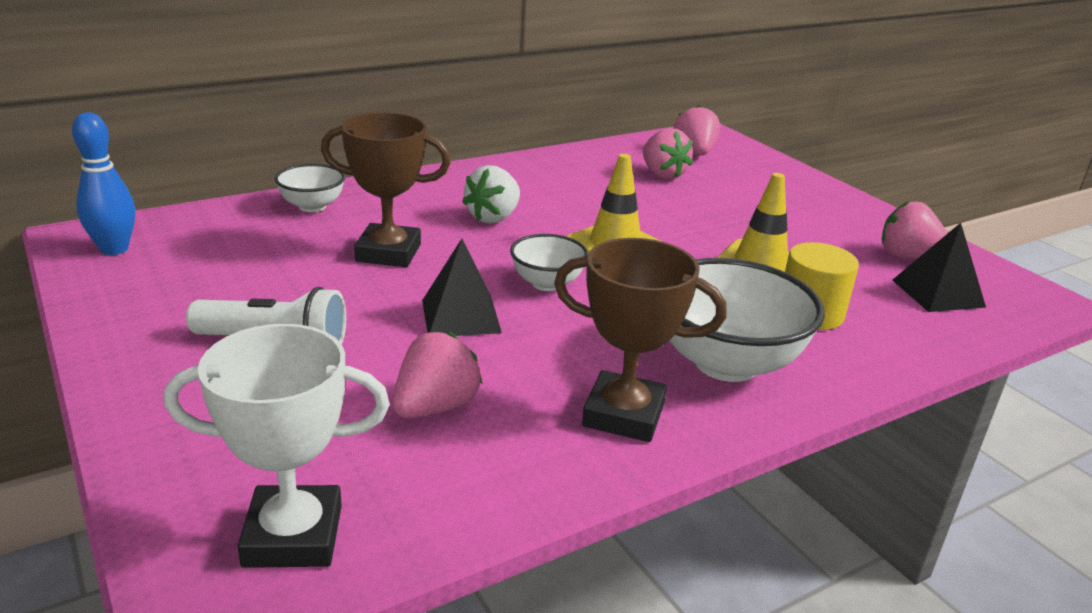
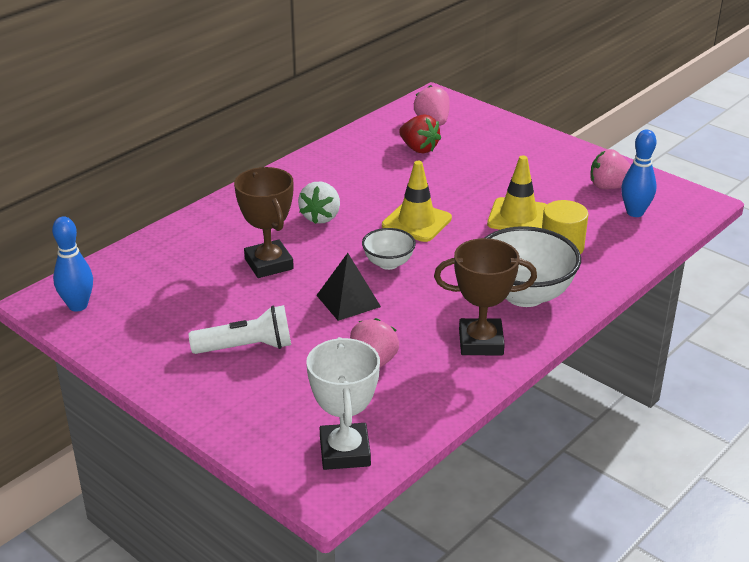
camera: 15 degrees left, 5 degrees up
white trophy [164,324,390,568] -> white trophy turned 75 degrees counterclockwise [306,337,380,470]
white bowl [275,164,345,212] -> none
brown trophy [321,112,451,267] -> brown trophy turned 75 degrees clockwise [234,167,294,278]
pink strawberry [643,128,693,179] -> red strawberry [399,114,441,154]
black pyramid [892,223,986,312] -> blue bowling pin [621,129,657,217]

